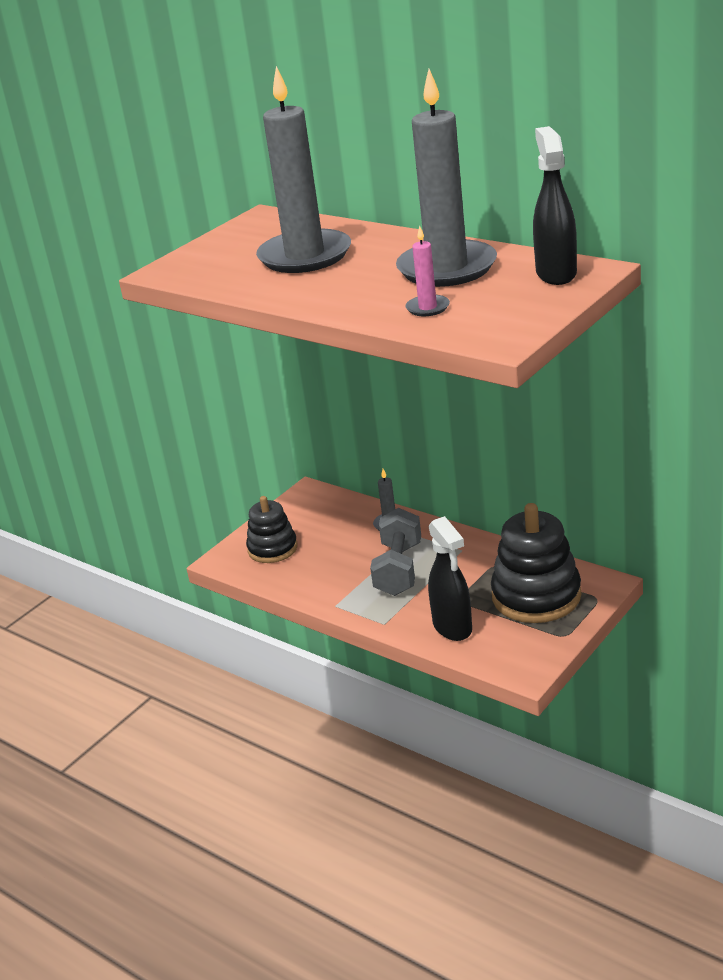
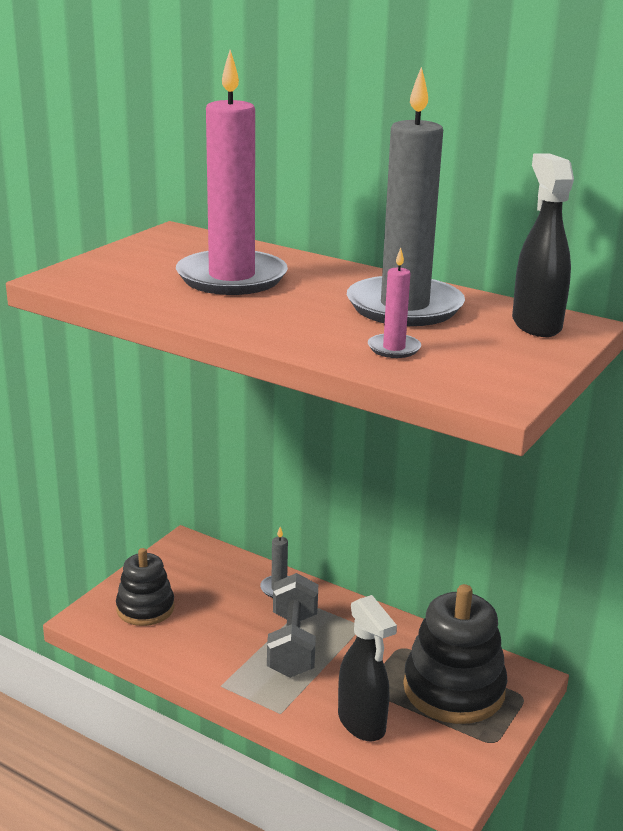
camera: 10 degrees left, 5 degrees down
grey candle [256,66,351,273] -> pink candle [176,50,288,295]

